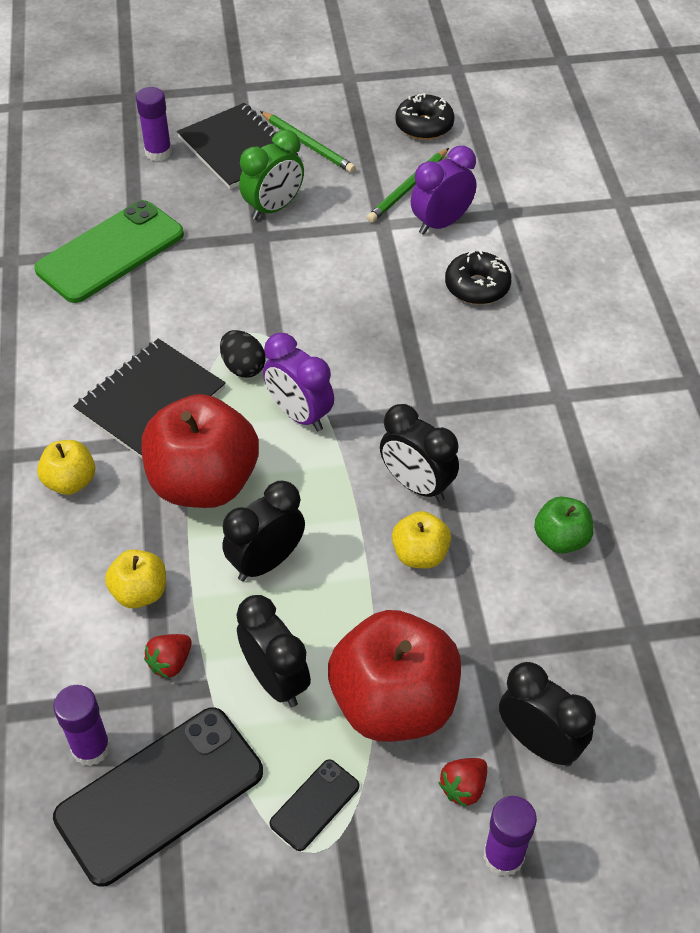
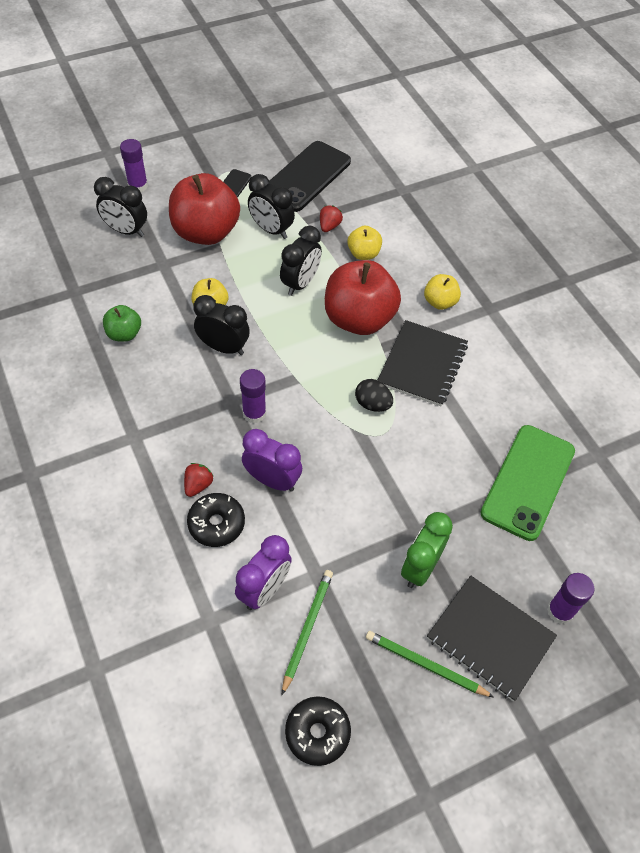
camera: 160 degrees right, 5 degrees up
purple glue stick [53,685,111,766] -> purple glue stick moved to [240,369,266,424]
purple clock [263,333,334,431] -> purple clock moved to [242,429,302,492]
red strawberry [439,758,488,807] -> red strawberry moved to [184,463,213,497]

